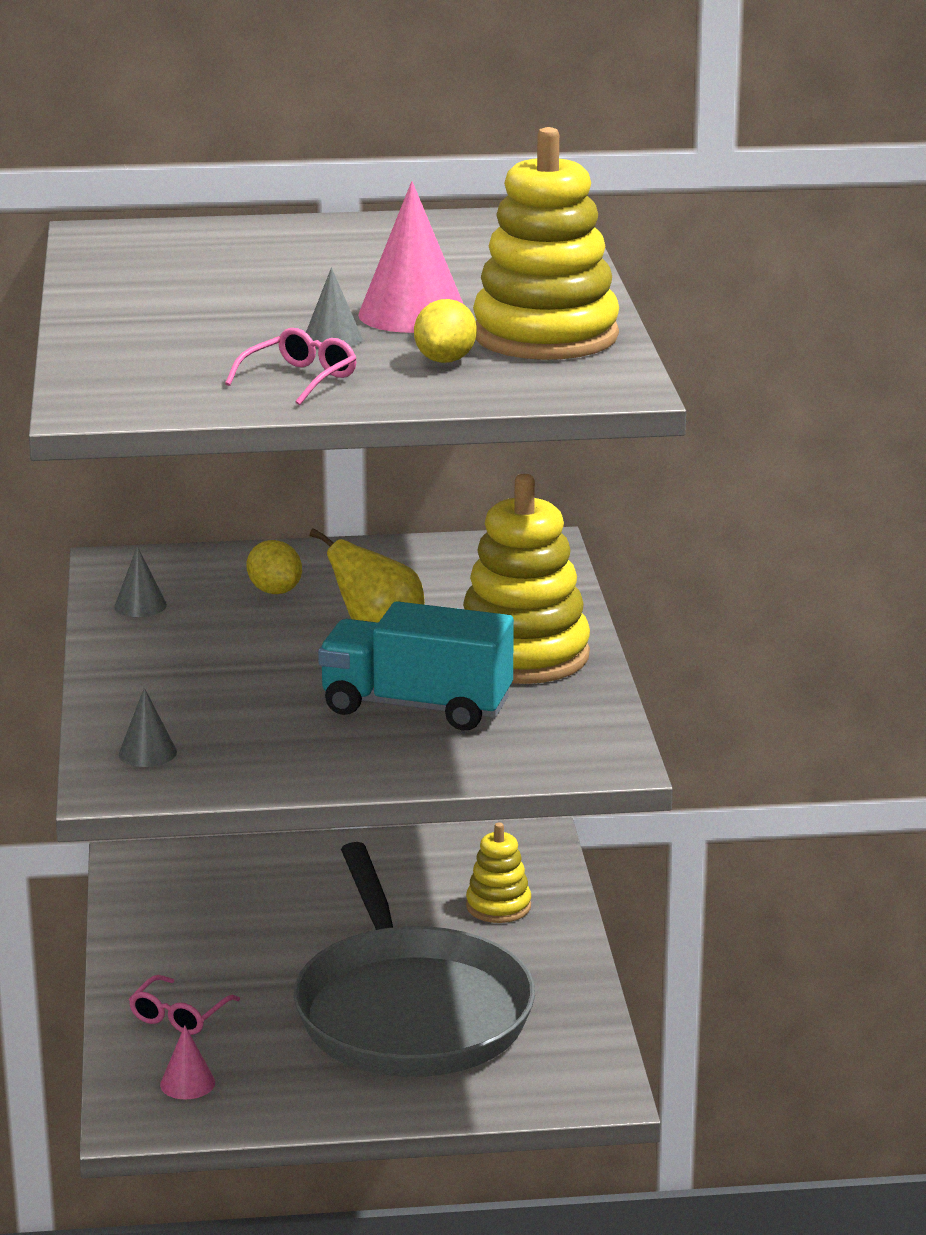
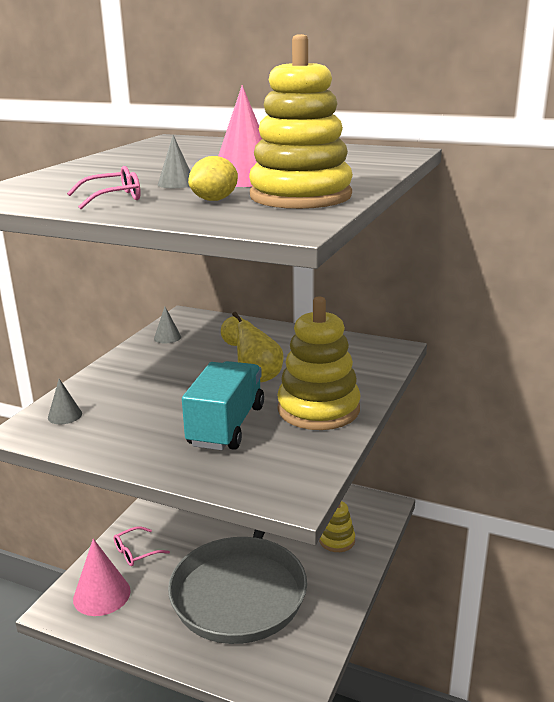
camera: 30 degrees right, 0 degrees up
pink cone [160,1026,215,1099] -> pink cone [73,539,131,616], size x1.88
turquoise truck [318,601,514,730] -> turquoise truck turned 60 degrees clockwise [182,361,264,450]

